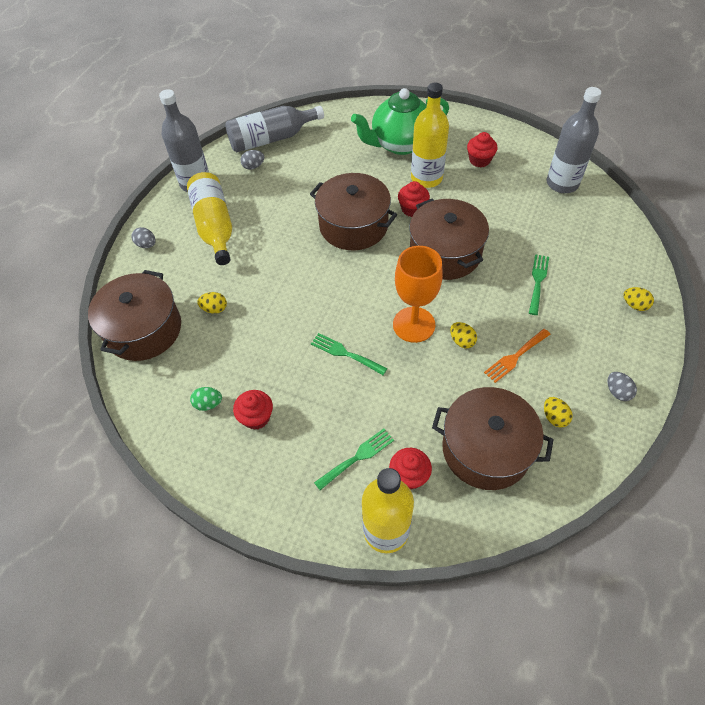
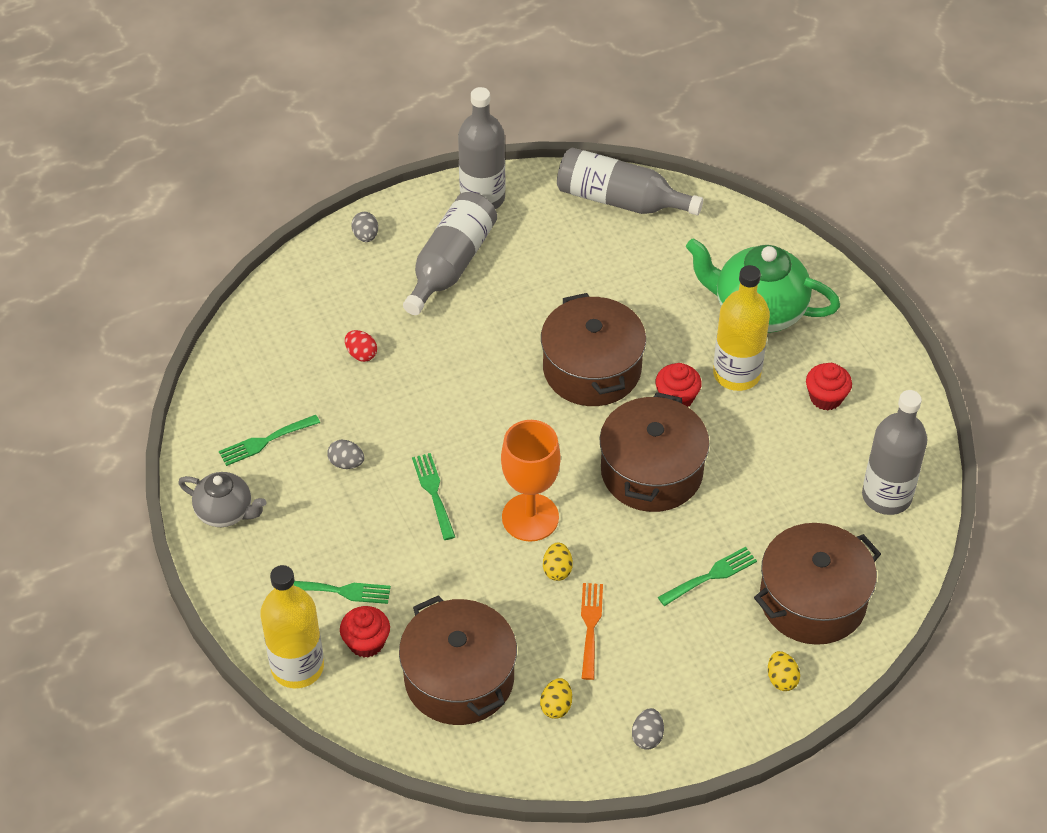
camera: 40 degrees right, 5 degrees down
brown pot [88,270,181,361] -> brown pot moved to [754,523,881,645]
yellow bottle [187,172,232,265] -> grey bottle [403,192,497,315]
green egg [190,387,222,411] -> green fork [219,415,320,466]
yellow egg [197,292,227,314] -> red egg [345,330,377,362]
red cupcake [233,390,273,430] -> none
grey egg [240,150,264,170] -> grey egg moved to [327,440,364,469]
orange fork [484,329,551,383] -> orange fork turned 90 degrees clockwise [581,583,603,680]
none -> grey teapot [178,472,266,527]

